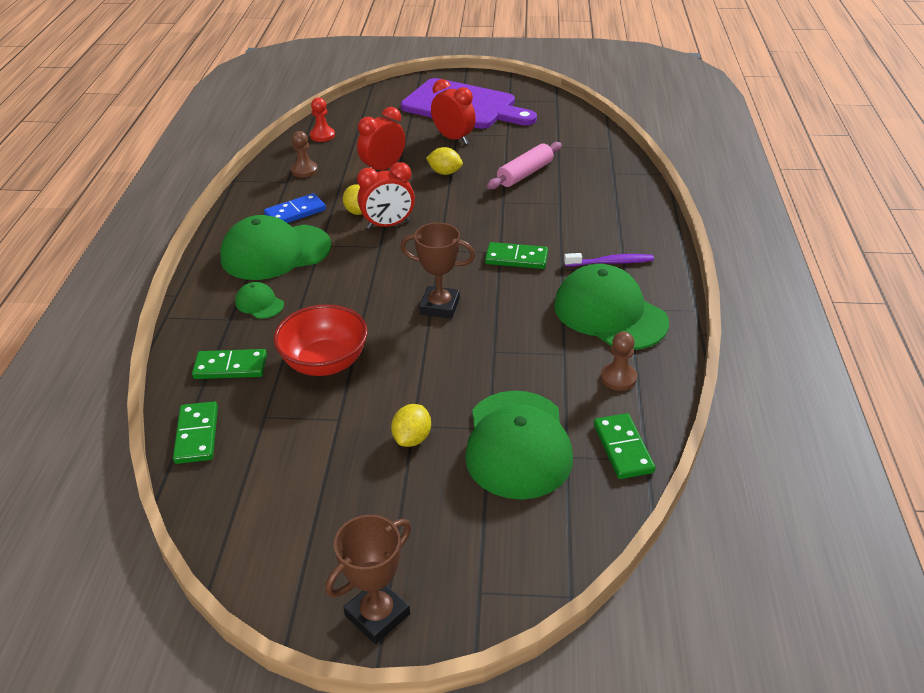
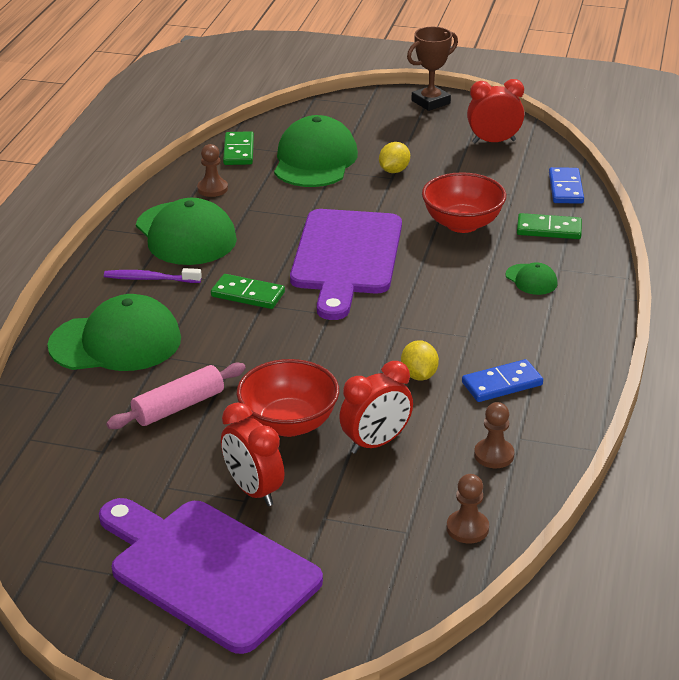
camera: 170 degrees left, 5 degrees down
green domino [173,401,218,464] -> blue domino [549,167,584,204]
green cap [220,215,332,280] -> green cap moved to [47,294,181,371]
red pawn [310,97,335,142] -> brown pawn [447,474,489,543]
red clock [357,162,415,229] -> red clock moved to [467,79,524,143]
brown trophy [400,222,475,318] -> purple cutting board [290,209,402,320]
yellow lemon [426,147,463,175] -> red bowl [237,359,339,437]

